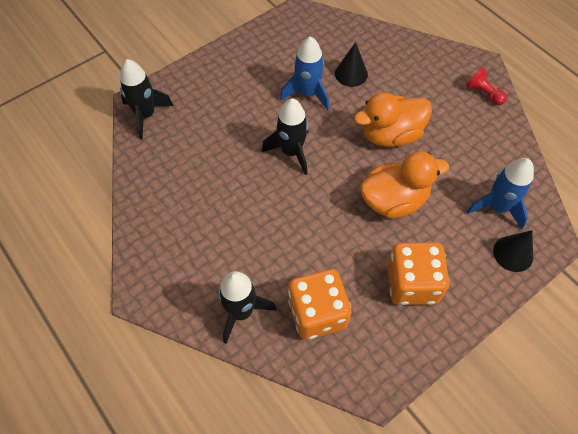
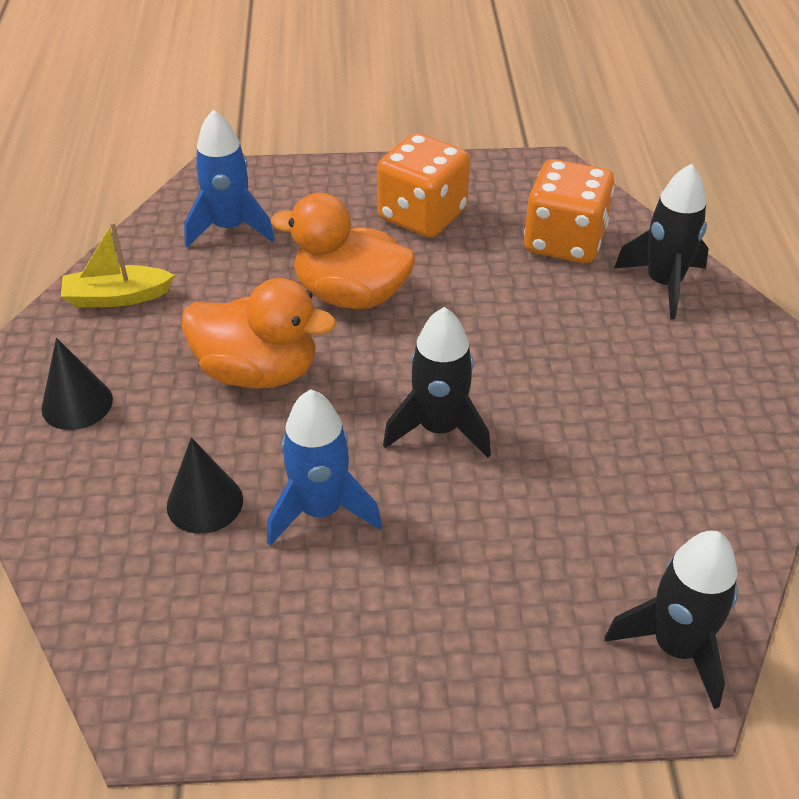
camera: 145 degrees left, 15 degrees down
red pawn [466,67,507,105] -> none
black cone [493,230,533,272] -> black cone moved to [41,338,113,430]
none -> yellow boat [61,222,175,308]

